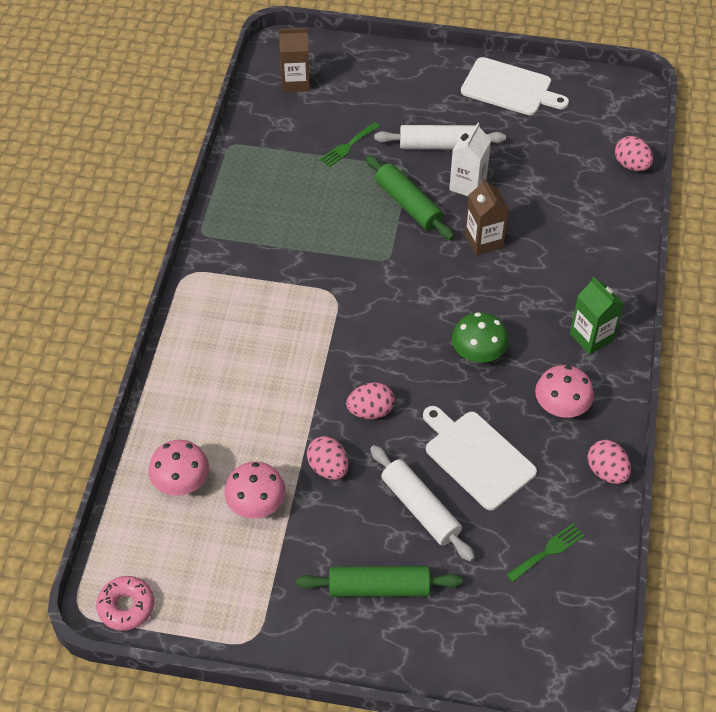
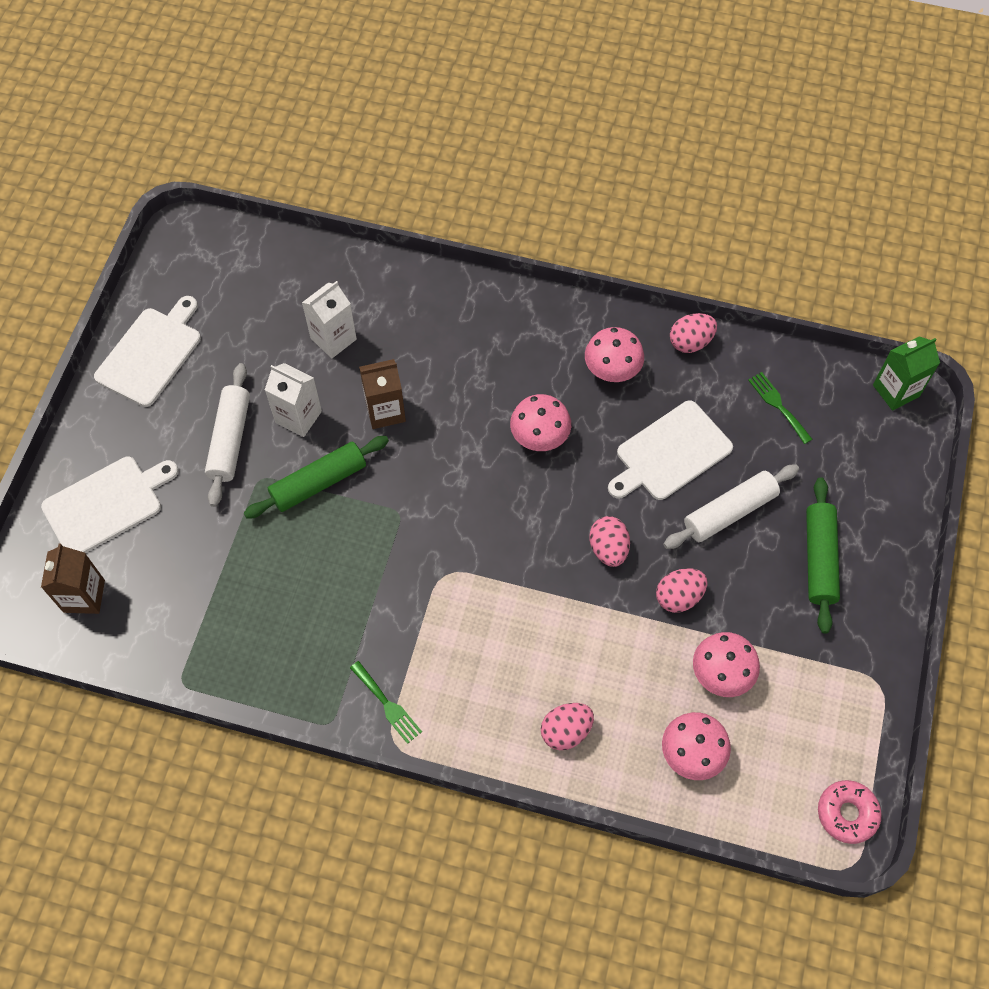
camera: 85 degrees left, 10 degrees up
green fork [320,122,380,167] -> green fork moved to [350,661,422,744]
green mushroom [452,312,509,363] -> pink mushroom [510,394,571,451]
green carton [570,277,624,355] -> green carton moved to [873,336,940,411]
pink egg [615,136,653,171] -> pink egg moved to [541,703,594,750]
none -> white cutting board [41,457,178,553]
none -> white carton [302,281,357,358]

